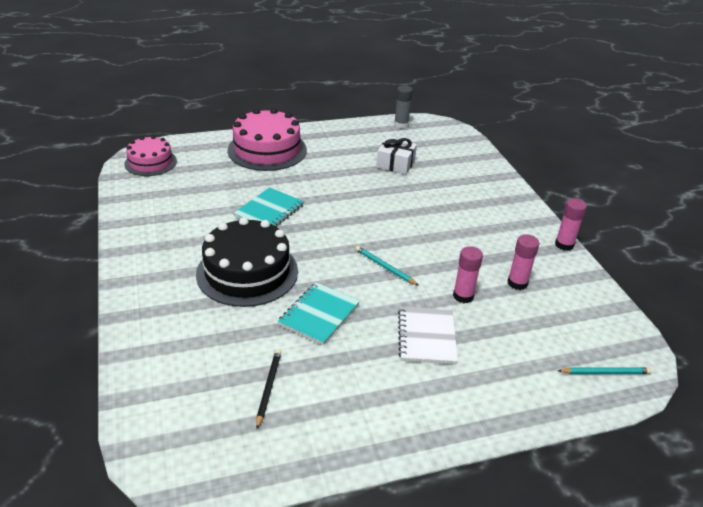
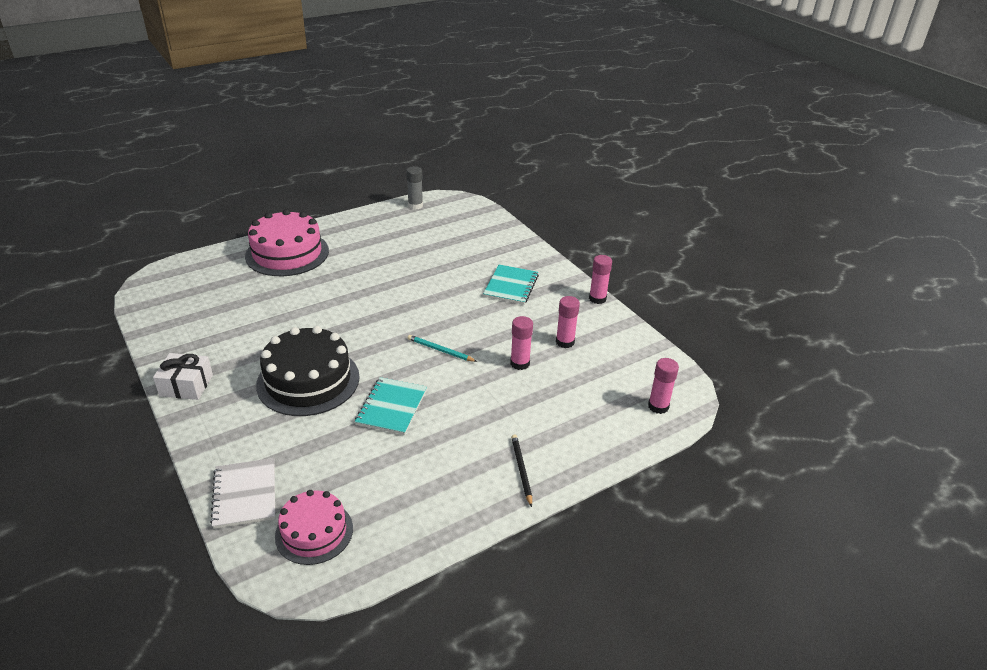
camera: 15 degrees left, 0 degrees up
pink cake [124,135,177,176] -> pink cake moved to [275,490,353,565]
turquoise notebook [233,187,304,227] -> turquoise notebook moved to [483,264,539,305]
black pencil [256,350,281,429] -> black pencil moved to [511,434,532,507]
white gift [376,137,417,175] -> white gift moved to [153,353,213,400]
white notebook [398,307,458,364] -> white notebook moved to [210,458,275,529]
turquoise pencil [558,367,652,374] -> pink glue stick [648,358,679,414]

